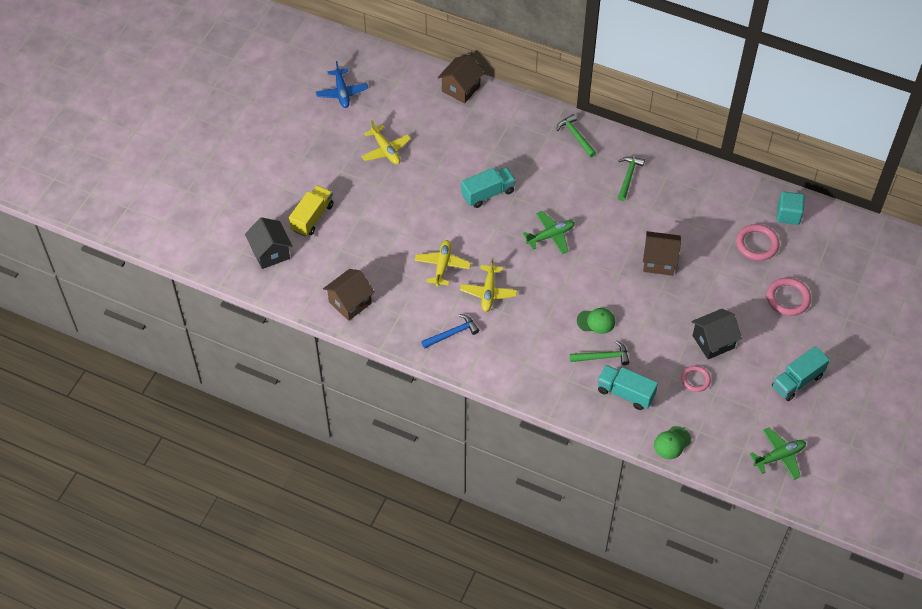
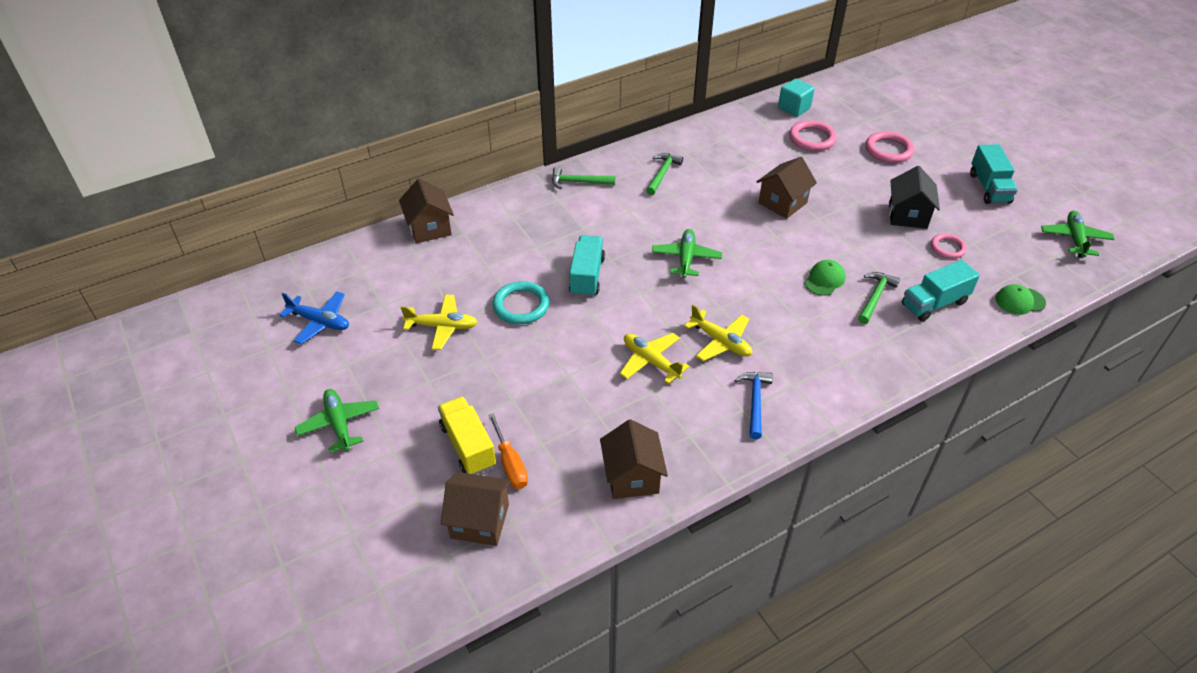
camera: 55 degrees left, 10 degrees down
black house [245,217,292,269] -> brown house [441,472,511,546]
green hammer [618,156,645,201] -> green hammer turned 60 degrees clockwise [646,153,683,195]
green cap [654,426,691,459] -> green cap turned 90 degrees clockwise [996,284,1046,315]
none -> green plane [295,389,379,453]
none -> orange screwdriver [488,413,528,489]
none -> turquoise ring [493,281,550,324]

